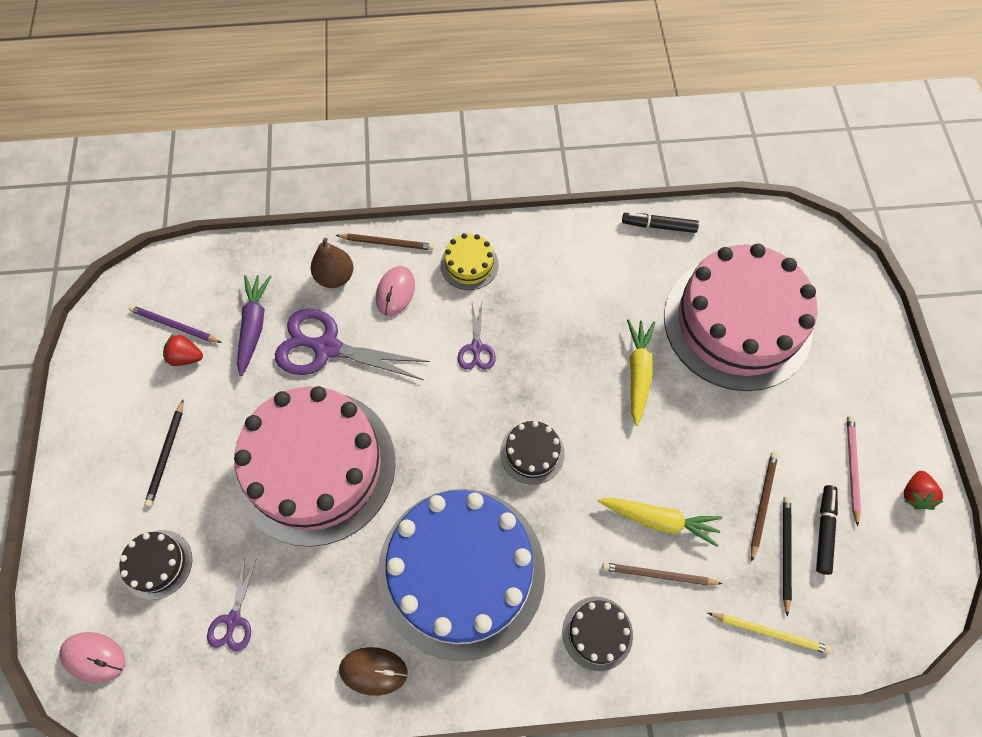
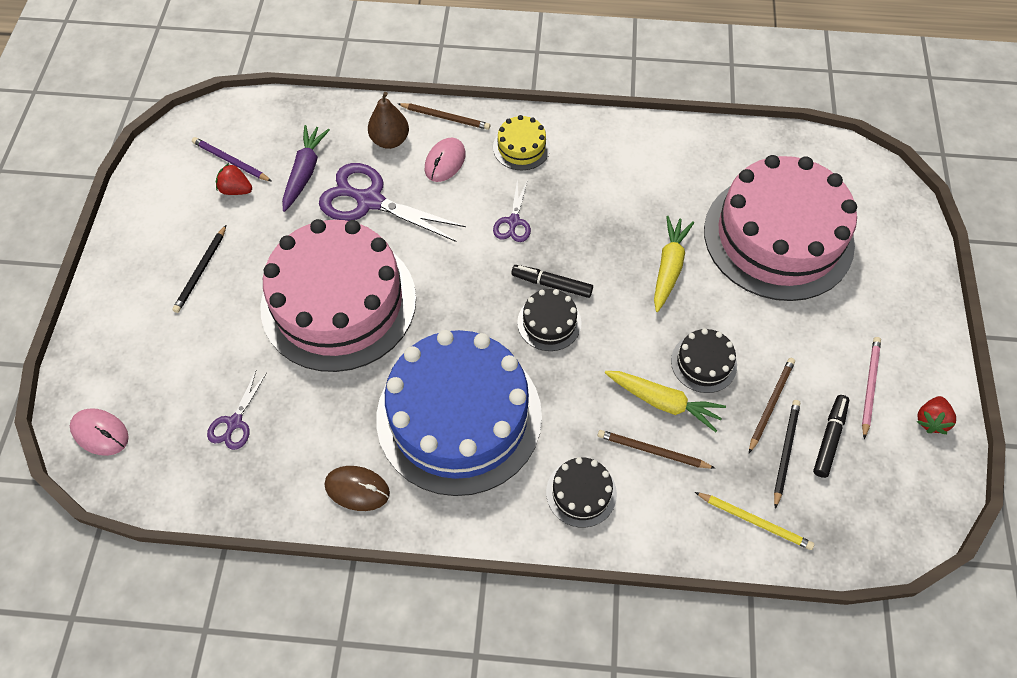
camera: 10 degrees right, 5 degrees down
black cake [119,530,192,600] -> black cake moved to [671,328,737,393]
black marker [622,213,699,233] -> black marker moved to [511,265,593,298]

